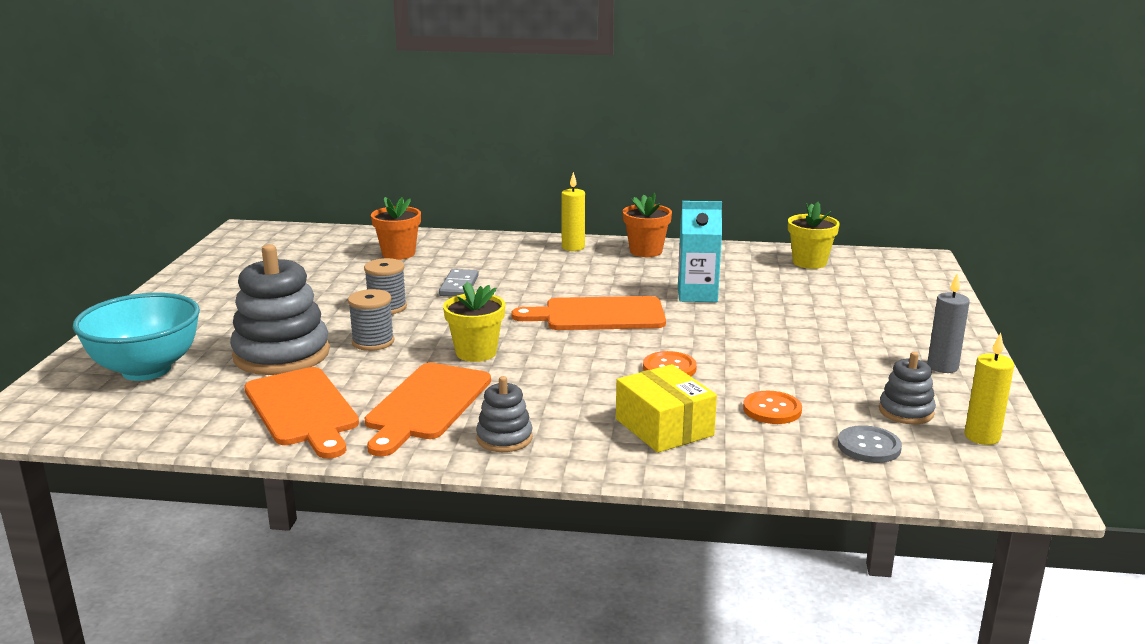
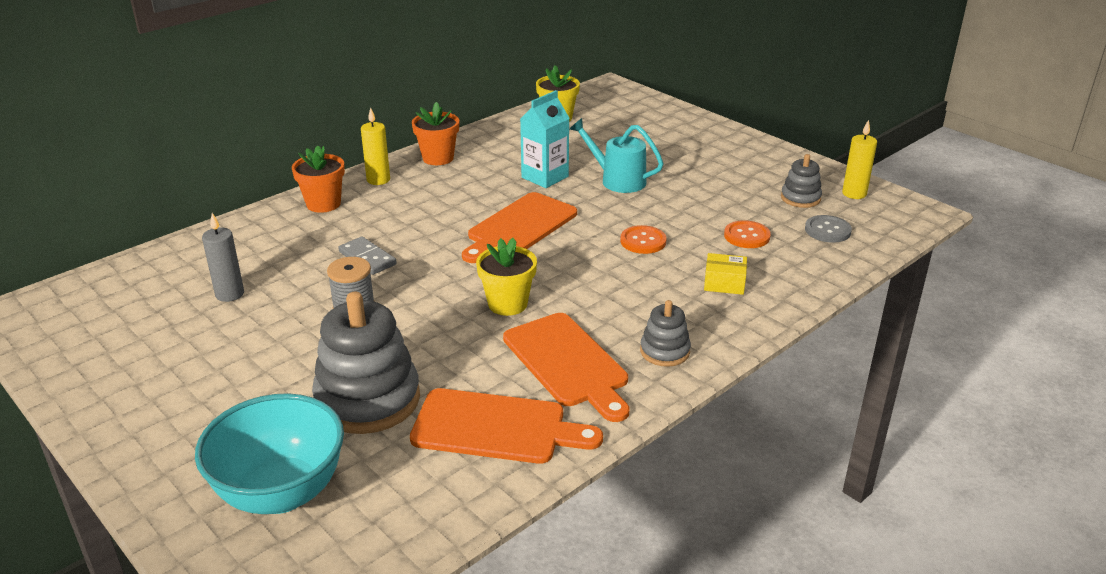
camera: 50 degrees left, 10 degrees up
grey spool [348,289,394,351] -> none
orange flower pot [371,197,421,260] -> orange flower pot moved to [292,146,345,213]
yellow box [616,364,717,453] -> yellow box [704,253,747,295], size x0.61
grey candle [927,273,970,373] -> grey candle moved to [202,213,244,302]
none -> turquoise watering can [570,118,664,193]

